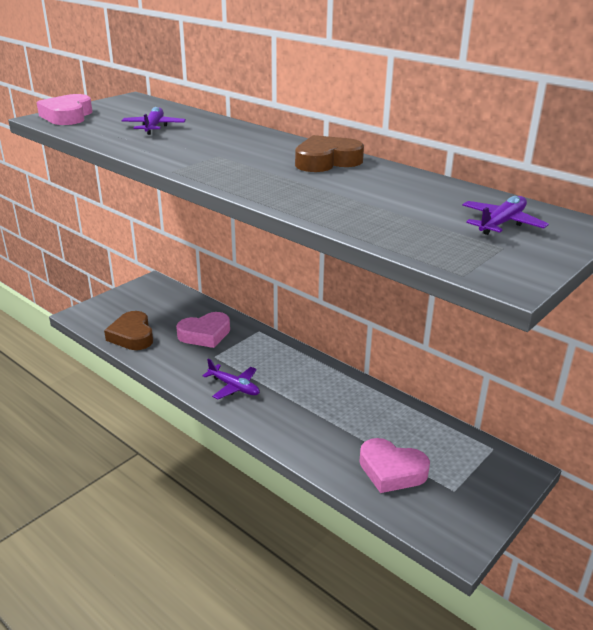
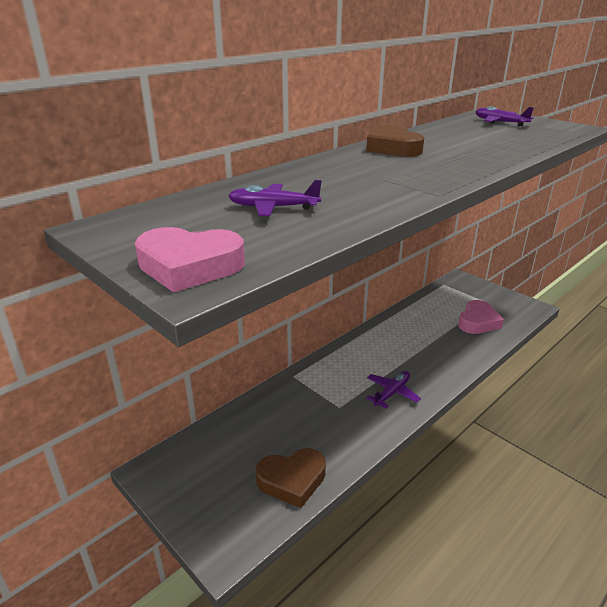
camera: 85 degrees left, 0 degrees up
pink heart [176,312,230,348] -> none

